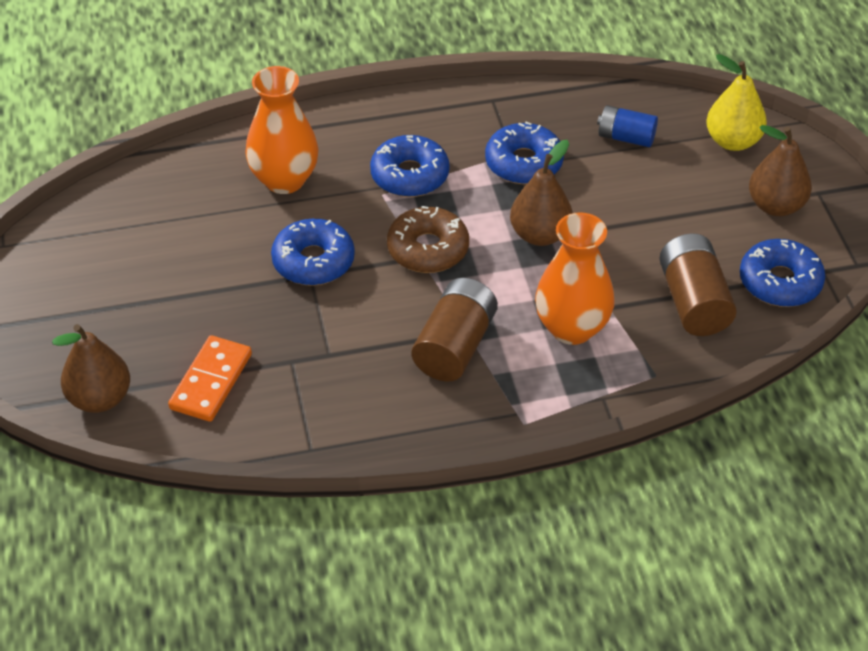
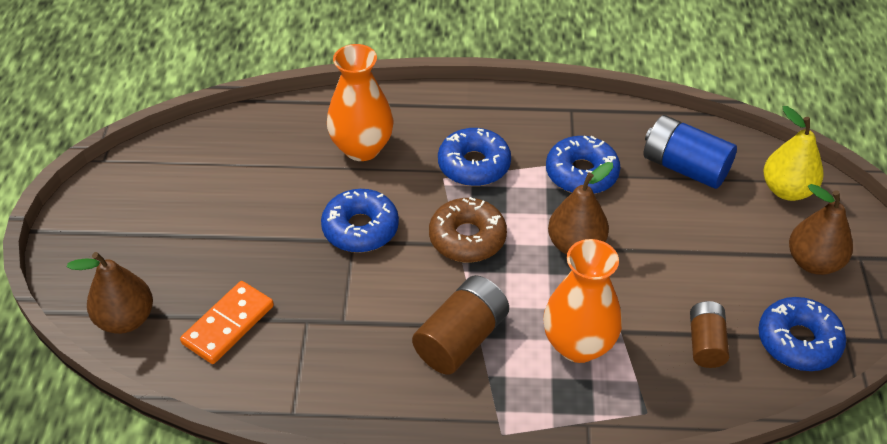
camera: 15 degrees right, 0 degrees up
blue battery [597,105,658,147] -> blue battery [643,115,737,189], size x1.57
brown battery [659,233,737,336] -> brown battery [690,301,729,368], size x0.64

